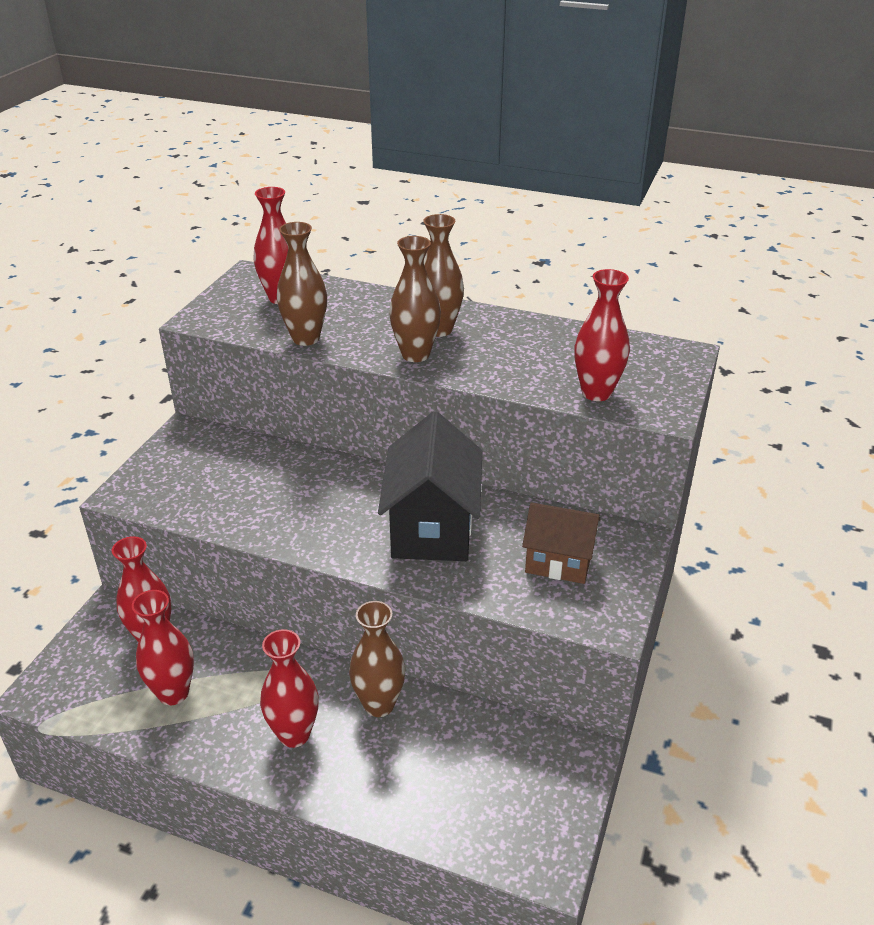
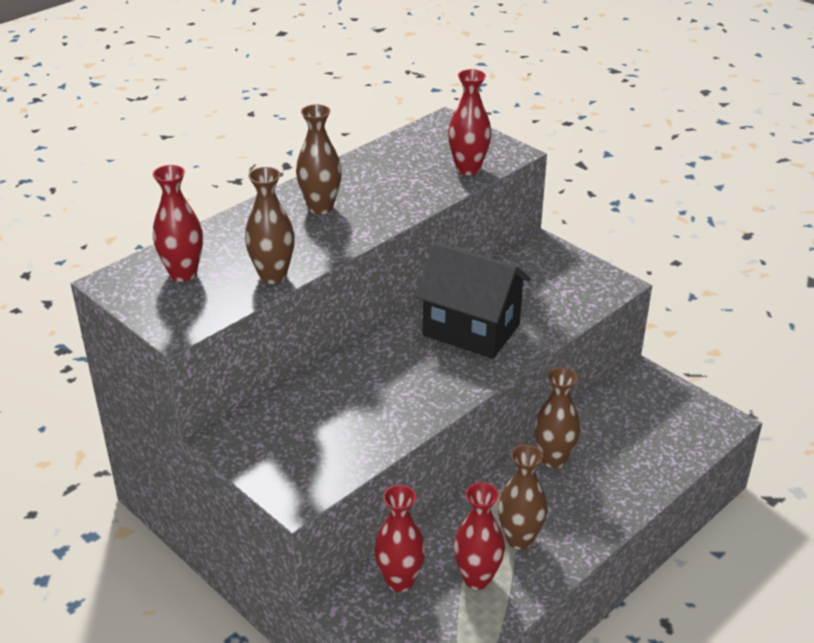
camera: 65 degrees left, 0 degrees up
red vase [260,629,319,748] -> none
brown vase [389,236,441,362] -> brown vase moved to [498,444,548,550]
brown house [522,502,601,584] -> none

